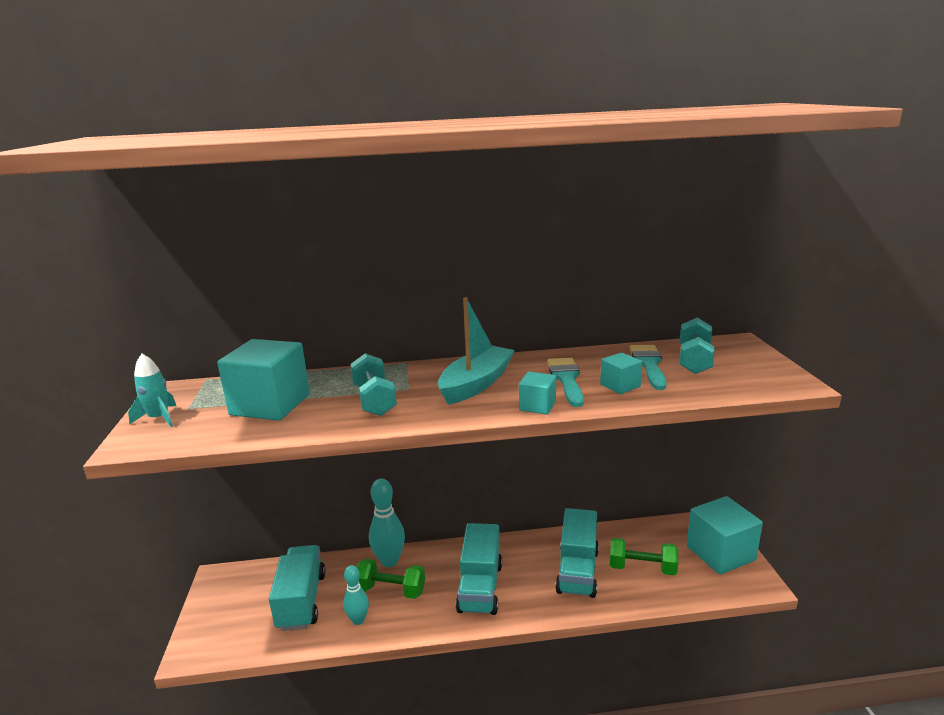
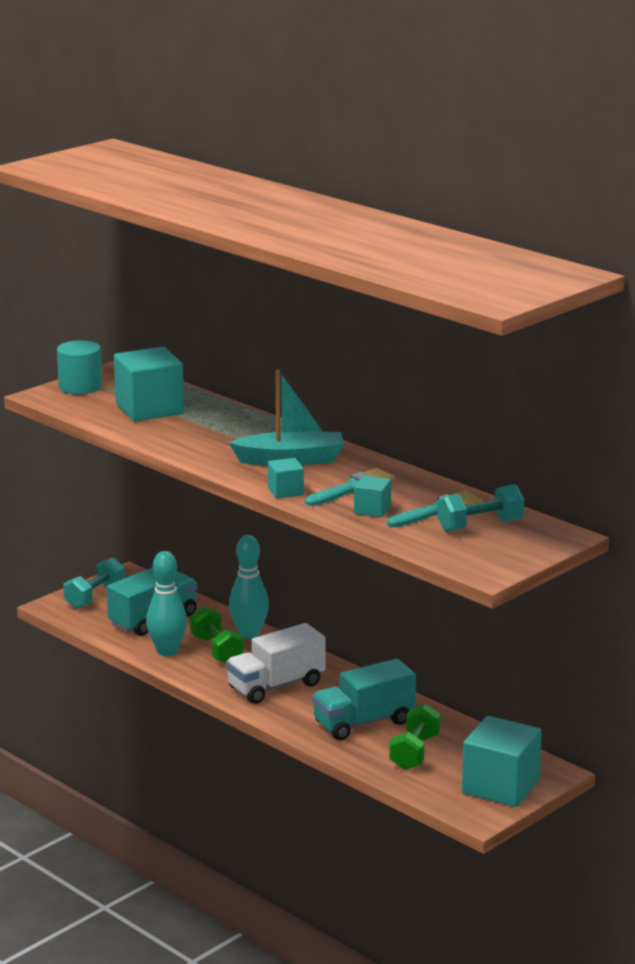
camera: 50 degrees right, 0 degrees up
turquoise rocket [128,354,176,427] -> turquoise cylinder [57,340,102,394]
turquoise bowling pin [343,565,369,625] -> turquoise bowling pin [146,551,187,656], size x1.60
turquoise dumbbell [350,353,397,416] -> turquoise dumbbell moved to [64,557,125,609]
turquoise truck [456,523,502,615] -> white truck [226,623,326,704]
green dumbbell [610,538,678,575] -> green dumbbell turned 45 degrees clockwise [389,704,441,770]

